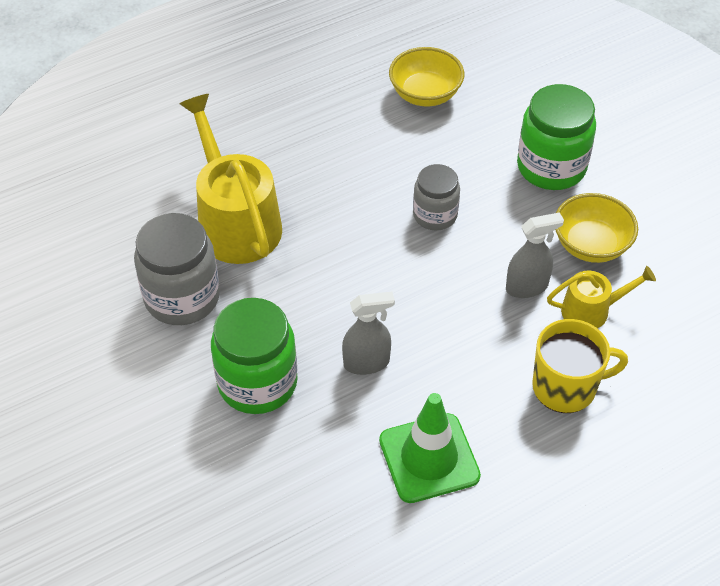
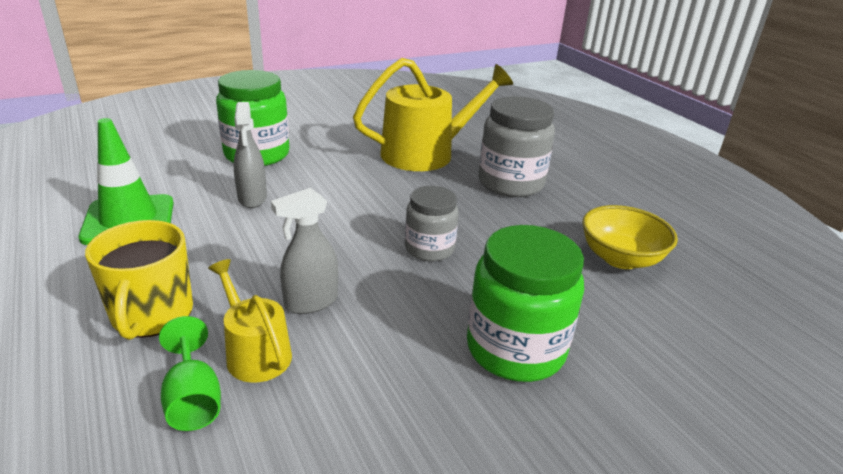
camera: 90 degrees right, 20 degrees down
grey jar [134,213,220,325] -> grey jar moved to [479,96,555,197]
grey spray bottle [506,212,564,298] -> grey spray bottle turned 75 degrees clockwise [271,188,338,314]
yellow watering can [547,266,656,328] -> yellow watering can turned 150 degrees clockwise [208,259,292,383]
yellow bowl [556,193,638,263] -> none
none -> green goblet [159,316,221,431]

